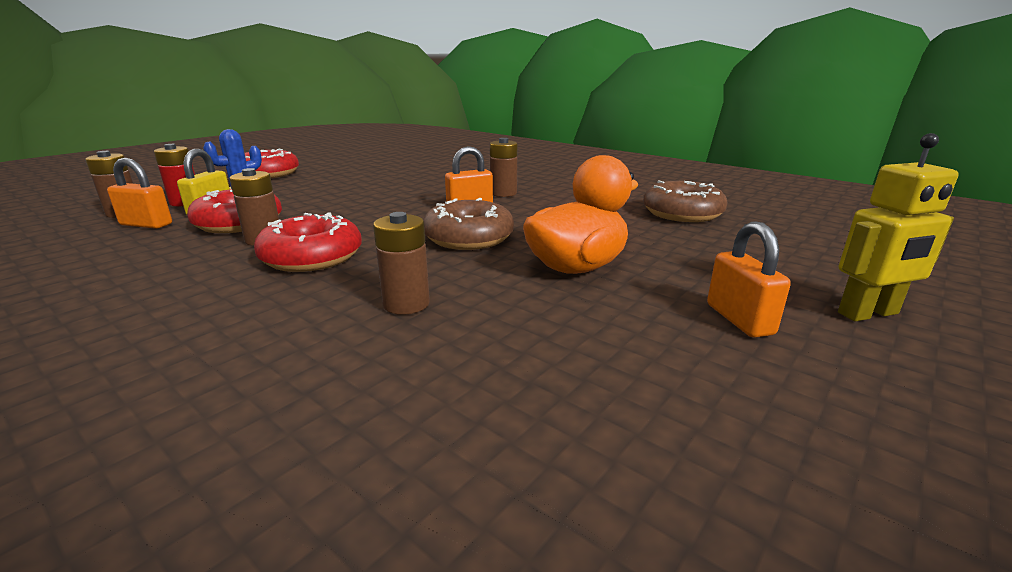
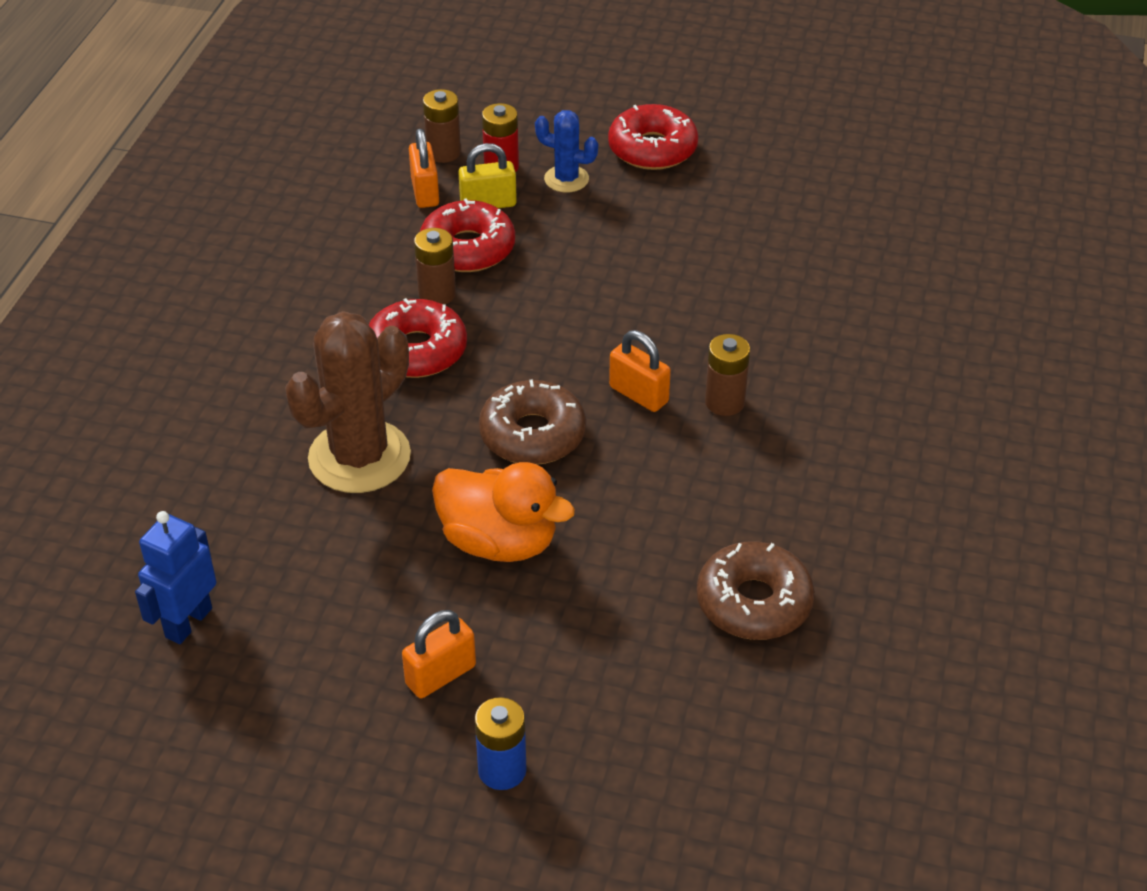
camera: 65 degrees right, 20 degrees up
brown battery [373,212,430,315] -> brown cactus [285,311,411,493]
yellow robot [838,133,959,322] -> blue battery [475,697,527,790]
none -> blue robot [135,511,216,644]

